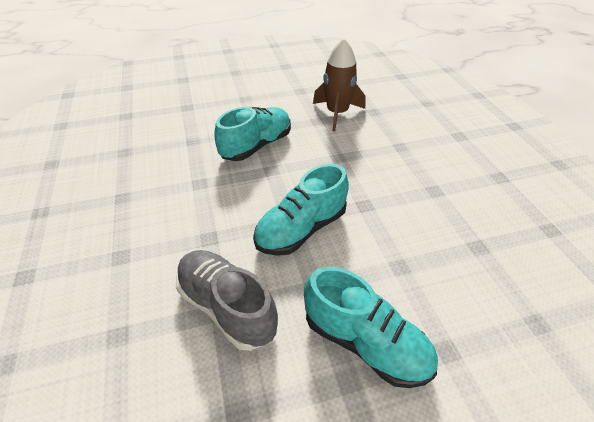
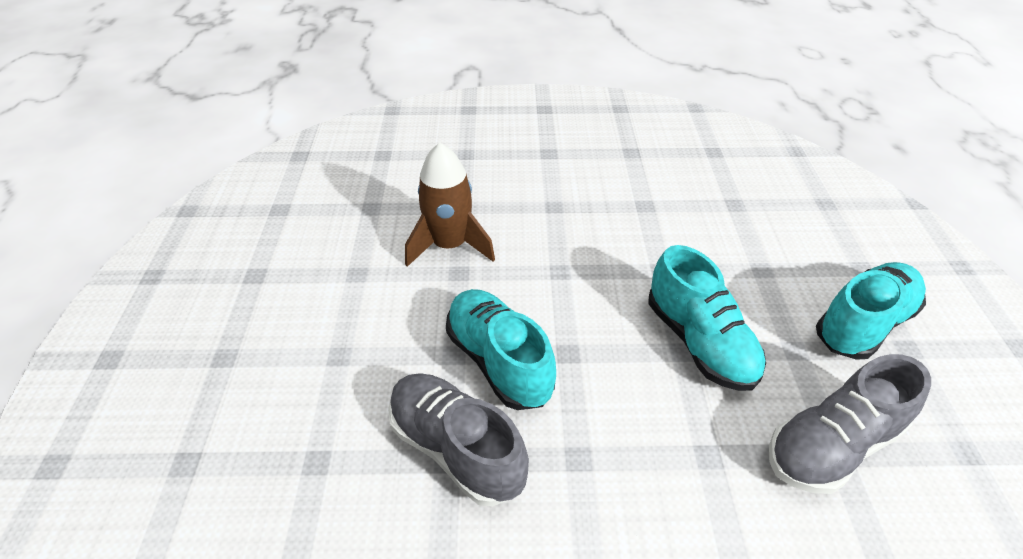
camera: 75 degrees left, 0 degrees up
none -> grey shoe [388,373,529,507]

